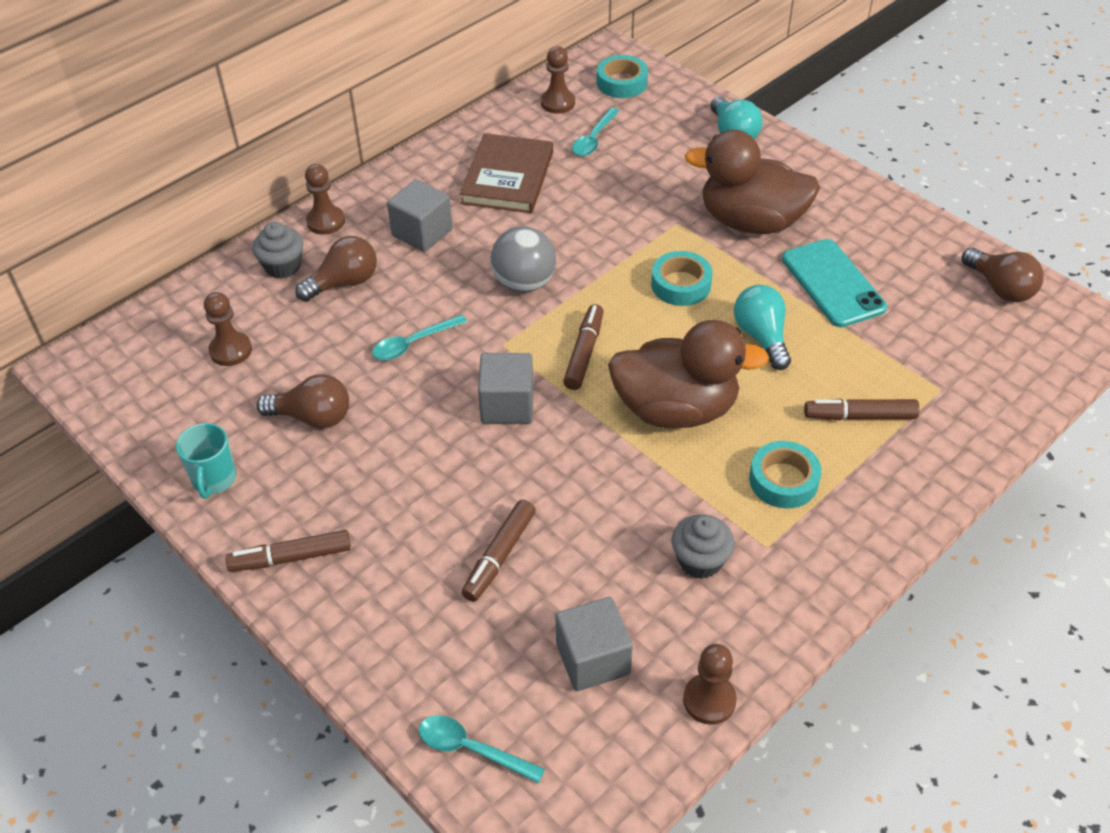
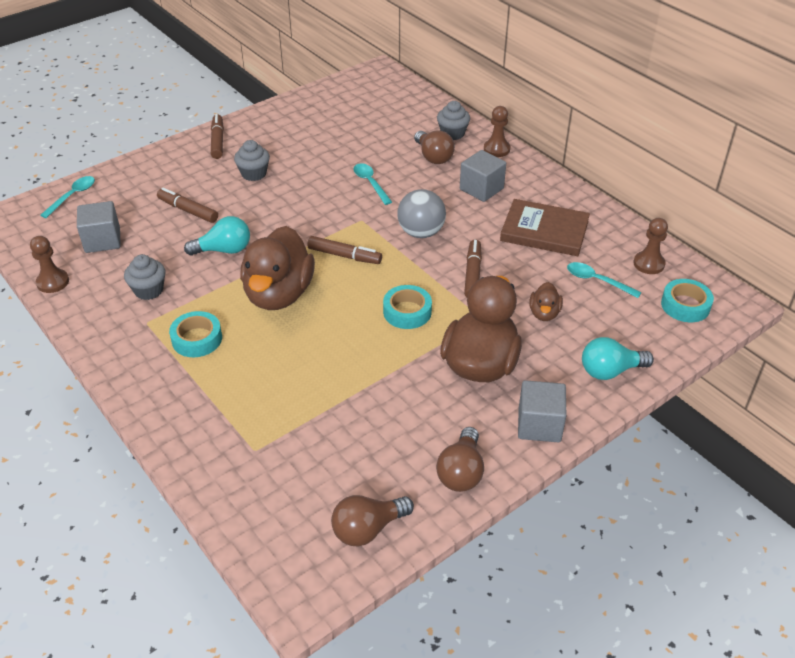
camera: 95 degrees right, 5 degrees down
turquoise mug [176,423,236,499] -> none
brown pawn [204,292,252,366] -> none
brown light bulb [256,374,349,429] -> brown light bulb moved to [436,427,484,492]
grey cube [478,353,533,423] -> grey cube moved to [518,380,566,443]
turquoise light bulb [734,285,791,370] -> turquoise light bulb moved to [184,216,250,256]
turquoise phone [782,239,887,327] -> none
brown marker [804,398,920,420] -> brown marker moved to [464,239,482,297]
none -> grey cupcake [234,140,270,181]
none -> brown duck [529,282,563,321]

